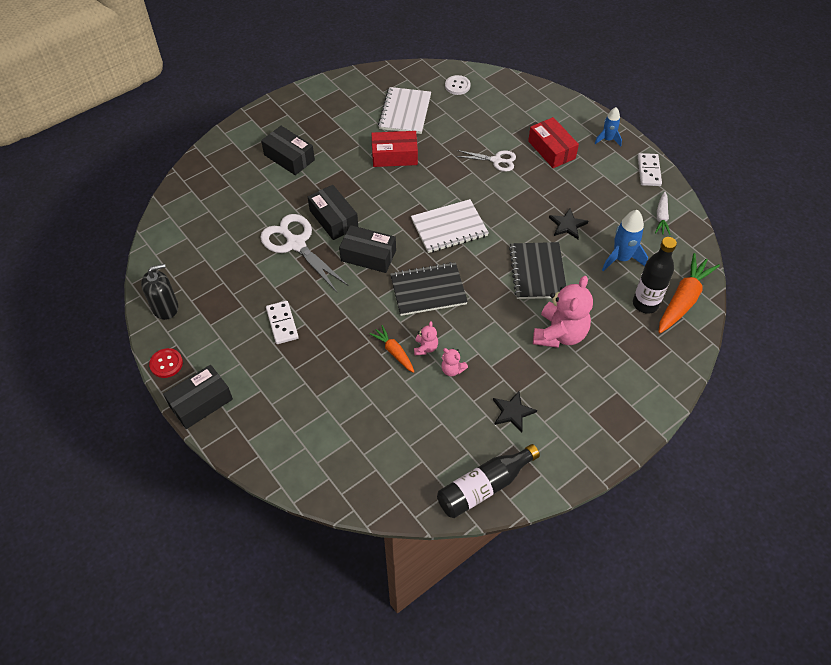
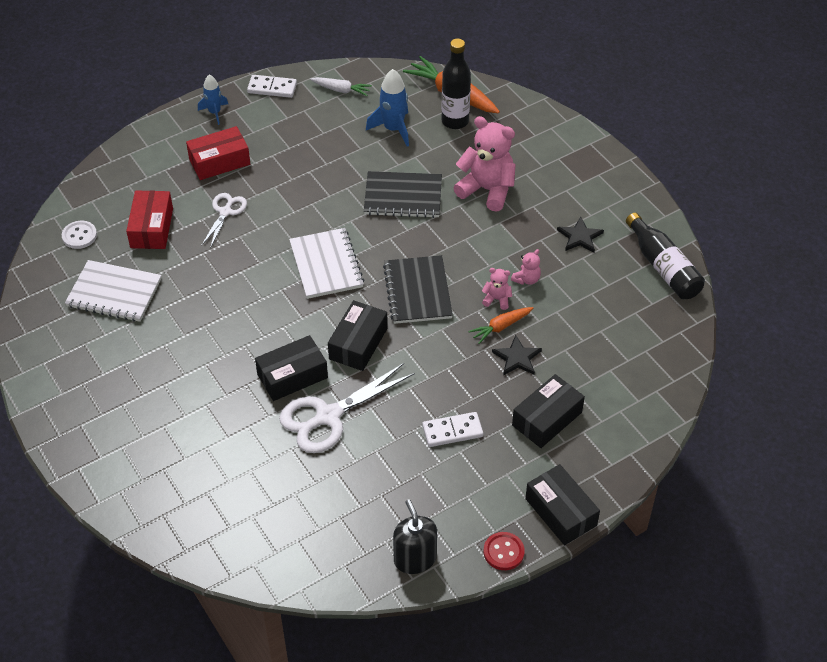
camera: 85 degrees left, 5 degrees down
black box [261,126,315,175] -> black box moved to [512,374,585,448]
red box [372,131,418,167] -> red box moved to [126,191,173,249]
black star [549,208,588,239] -> black star moved to [492,335,542,375]

